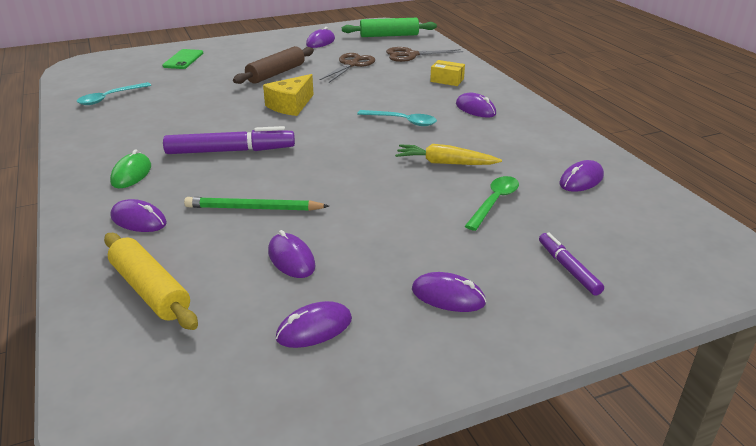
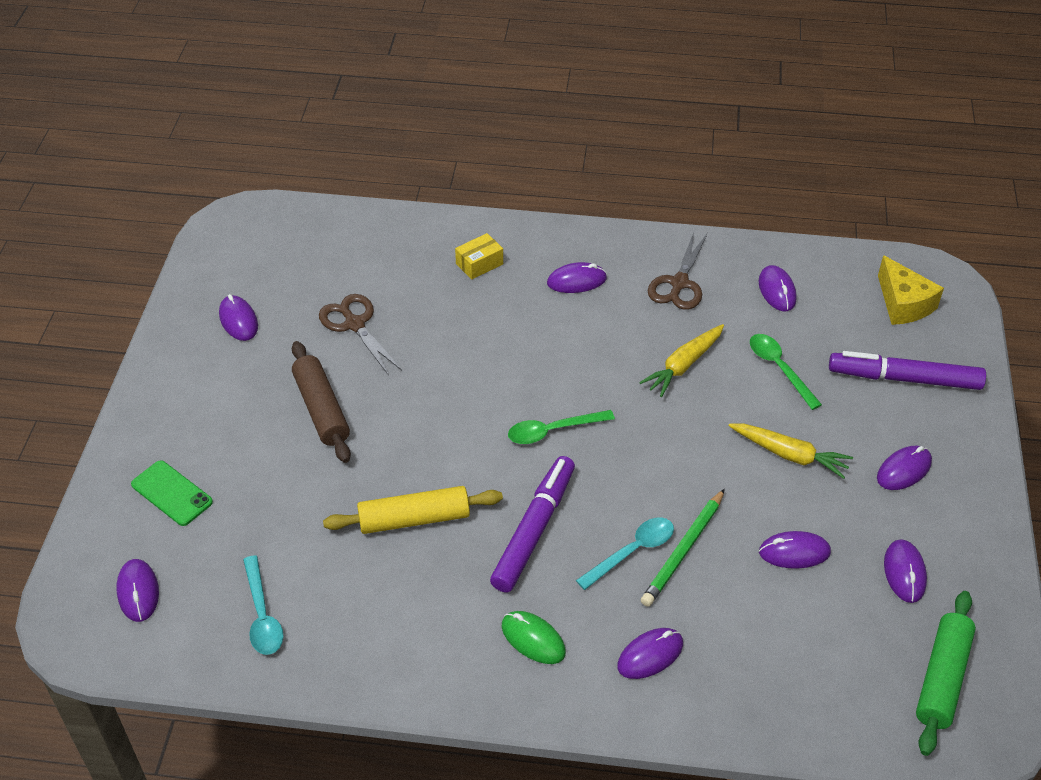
camera: 60 degrees left, 15 degrees up
yellow rolling pin [104,233,198,330] -> yellow rolling pin moved to [323,486,503,534]
yellow cheese [263,74,314,116] -> yellow cheese moved to [878,255,944,325]
green rolling pin [342,18,437,37] -> green rolling pin moved to [916,591,976,756]
turquoise spoon [357,110,437,126] -> turquoise spoon moved to [576,517,674,590]
brown scissors [386,47,463,62] -> brown scissors moved to [648,232,708,310]
purple marker [539,233,604,296] -> purple marker [829,351,986,390], size x1.77
none -> purple mouse [116,559,159,622]
none -> green spoon [508,410,615,444]
none -> yellow carrot [728,423,853,479]

